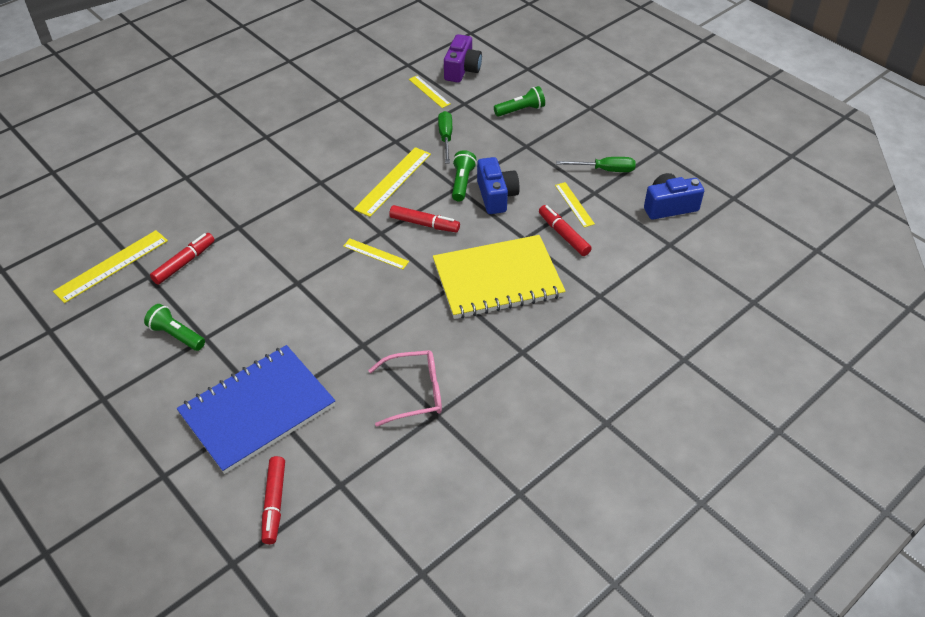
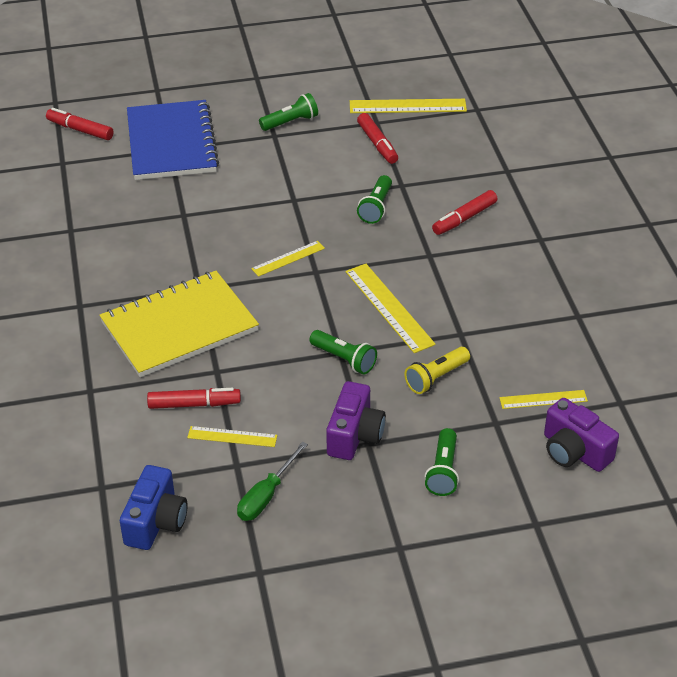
camera: 120 degrees right, 5 degrees down
yellow ruler [53,230,168,303] -> yellow ruler turned 75 degrees counterclockwise [350,99,467,113]
pink glasses [368,350,442,427] -> none
red marker [389,205,460,232] -> red marker moved to [432,190,497,235]
yellow notebook [433,235,566,319] -> yellow notebook turned 45 degrees clockwise [99,271,259,377]
green screwdriver [438,111,452,163] -> yellow flashlight [404,347,470,394]
blue camera [477,157,520,214] -> none
none -> purple camera [326,381,386,460]
none -> green flashlight [357,175,392,224]

